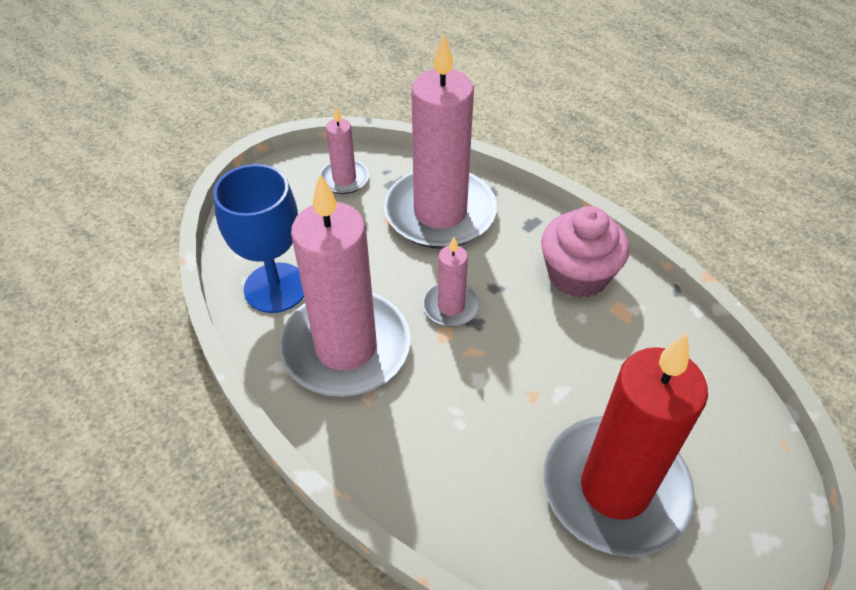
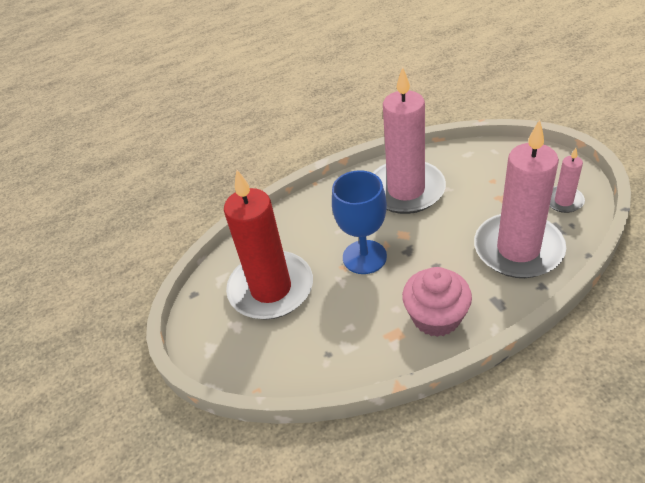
camera: 115 degrees right, 5 degrees down
blue goblet [213,164,304,313] -> blue goblet moved to [332,170,387,274]
pink candle [423,237,480,326] -> none

